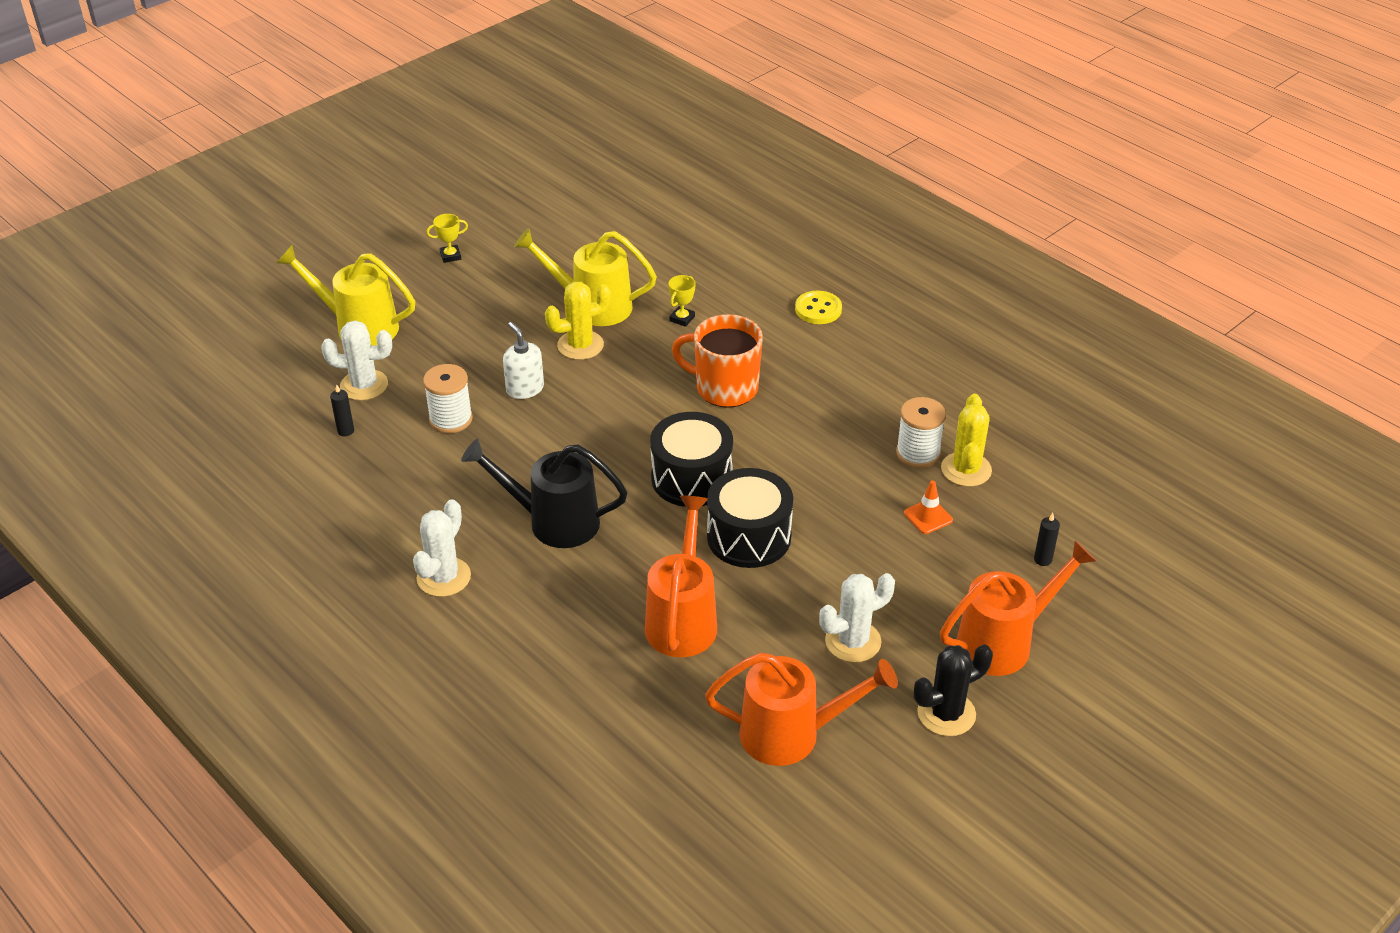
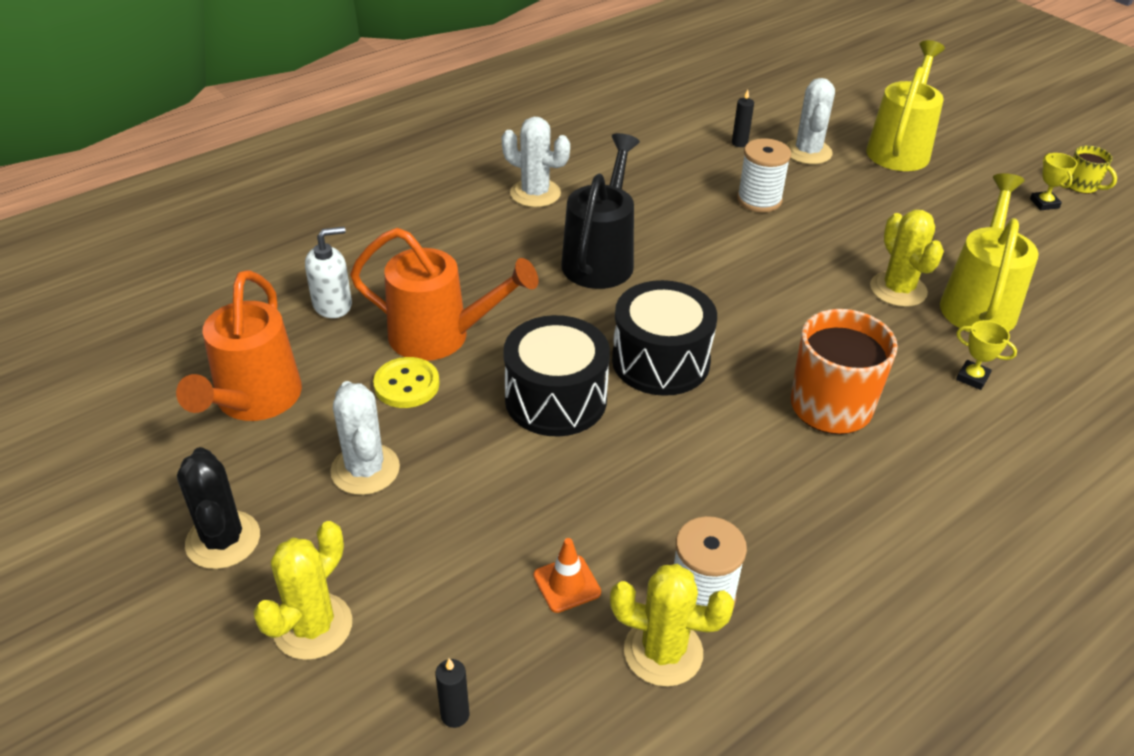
camera: 95 degrees right, 0 degrees up
white soap dispenser [503,322,544,399] -> white soap dispenser moved to [305,226,352,318]
yellow button [795,291,842,324] -> yellow button moved to [373,357,440,408]
orange watering can [940,540,1096,676] -> yellow cactus [253,521,352,660]
none -> yellow mug [1066,146,1117,194]

